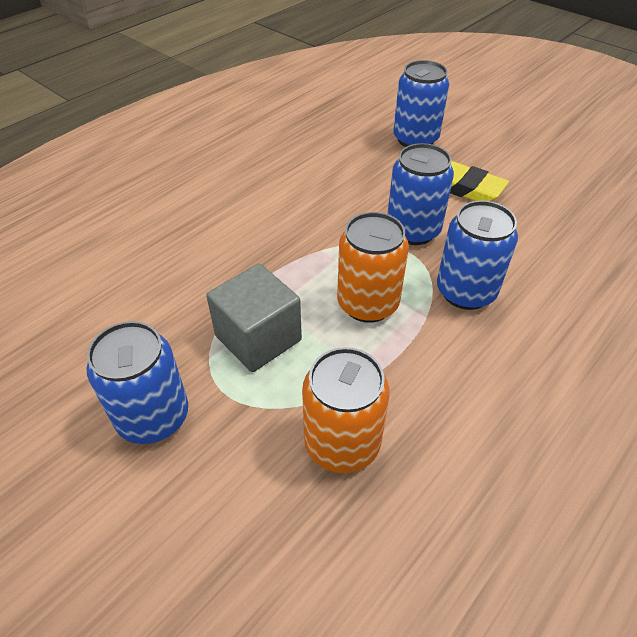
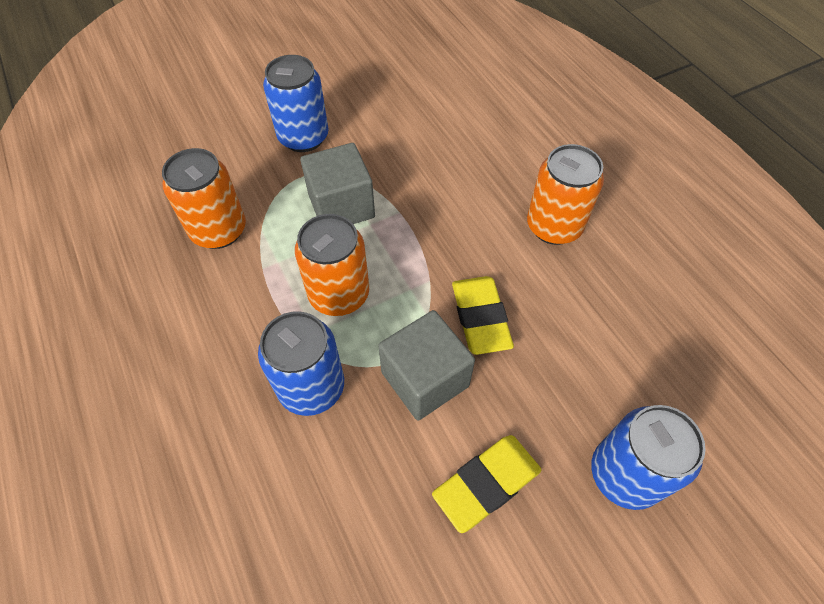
camera: 110 degrees right, 10 degrees up
blue can [387,143,454,245] -> grey cube [378,310,475,421]
none -> yellow eraser [452,276,514,355]
none -> orange can [527,144,604,245]

